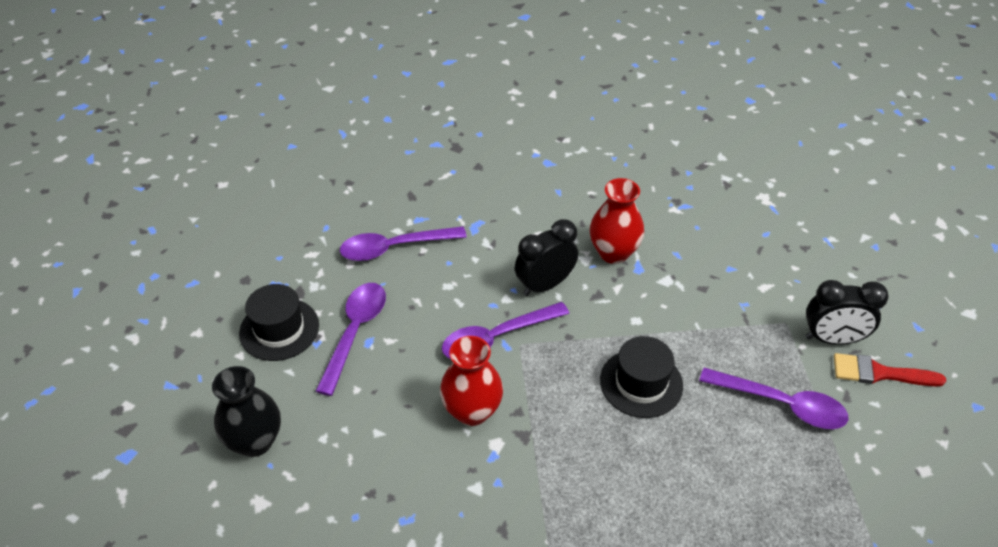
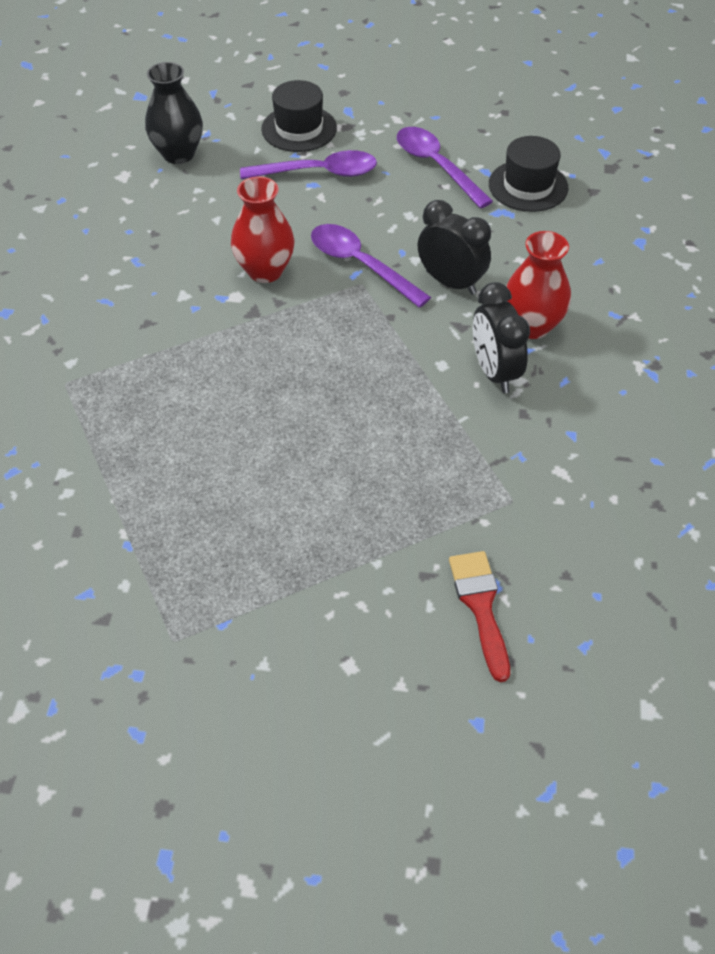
camera: 70 degrees right, 5 degrees up
black hat [600,336,683,418] -> black hat moved to [489,136,568,212]
purple spoon [699,368,848,429] -> none
black clock [806,280,889,345] -> black clock moved to [473,282,530,393]

